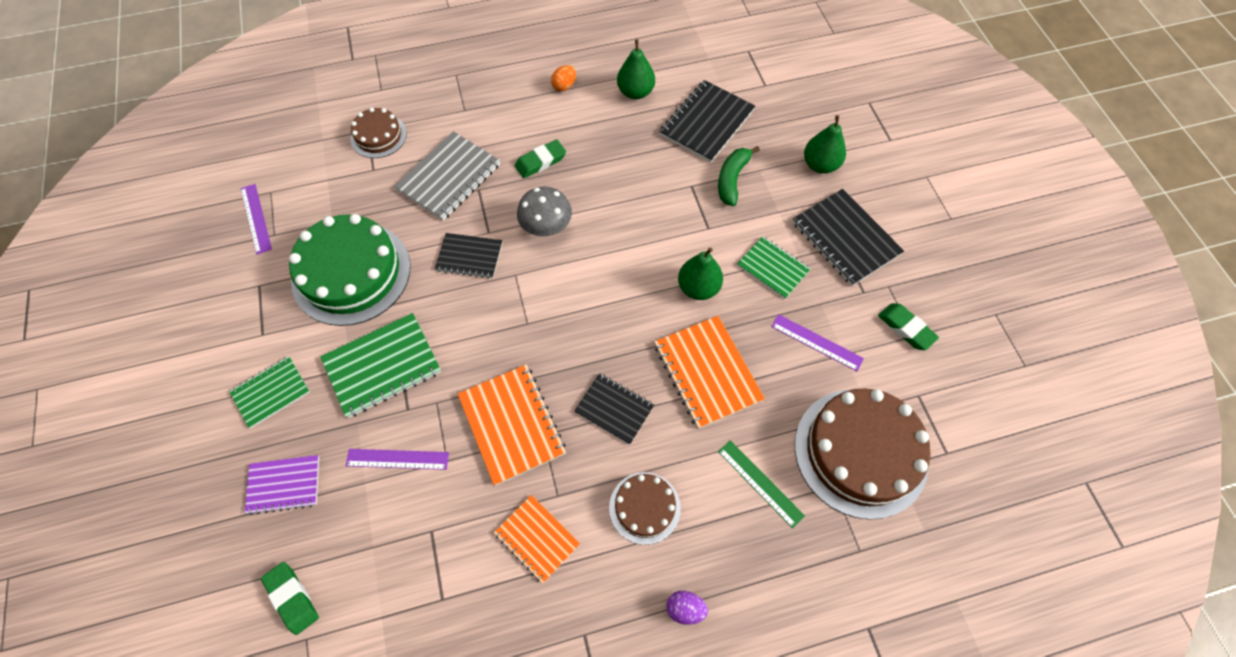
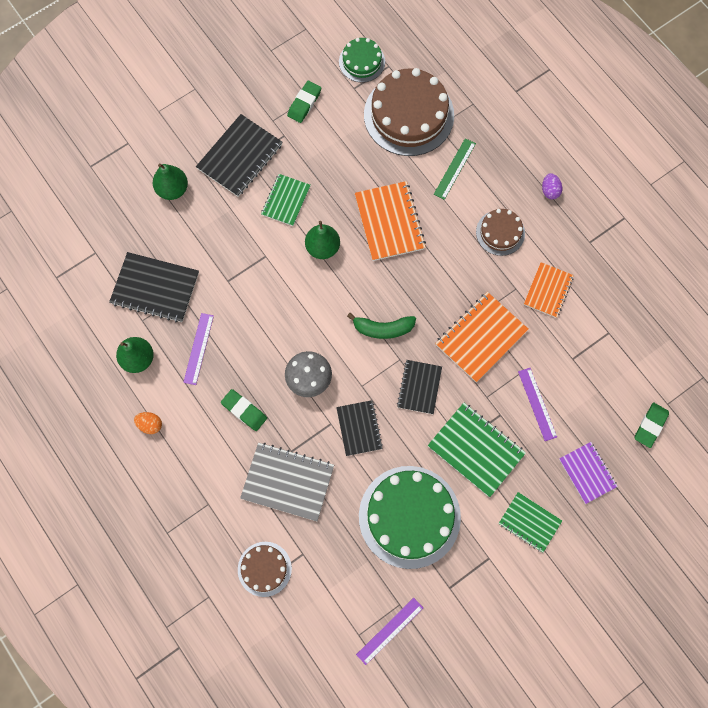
camera: 110 degrees left, 10 degrees up
black notebook [574,373,654,445] -> black notebook moved to [397,360,442,414]
orange notebook [654,316,765,429] -> orange notebook turned 60 degrees counterclockwise [355,181,426,261]
green banana [718,146,760,206] -> green banana moved to [347,313,416,339]
purple ruler [771,314,864,371] -> purple ruler moved to [183,313,214,385]
none -> green cake [339,38,385,82]

